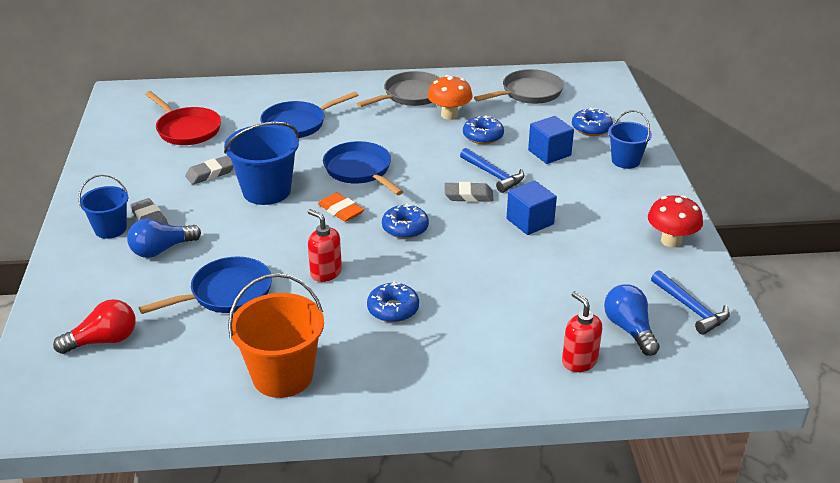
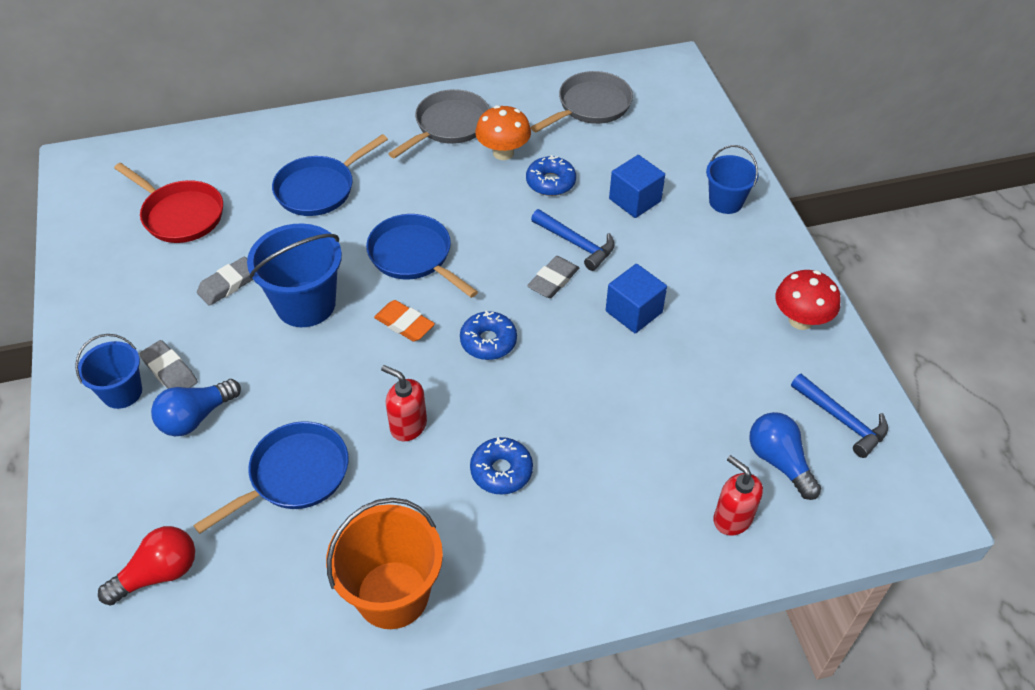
camera: 10 degrees left, 15 degrees up
grey eraser [444,182,494,202] -> grey eraser turned 45 degrees counterclockwise [527,256,579,298]
blue donut [572,107,613,136] -> none

